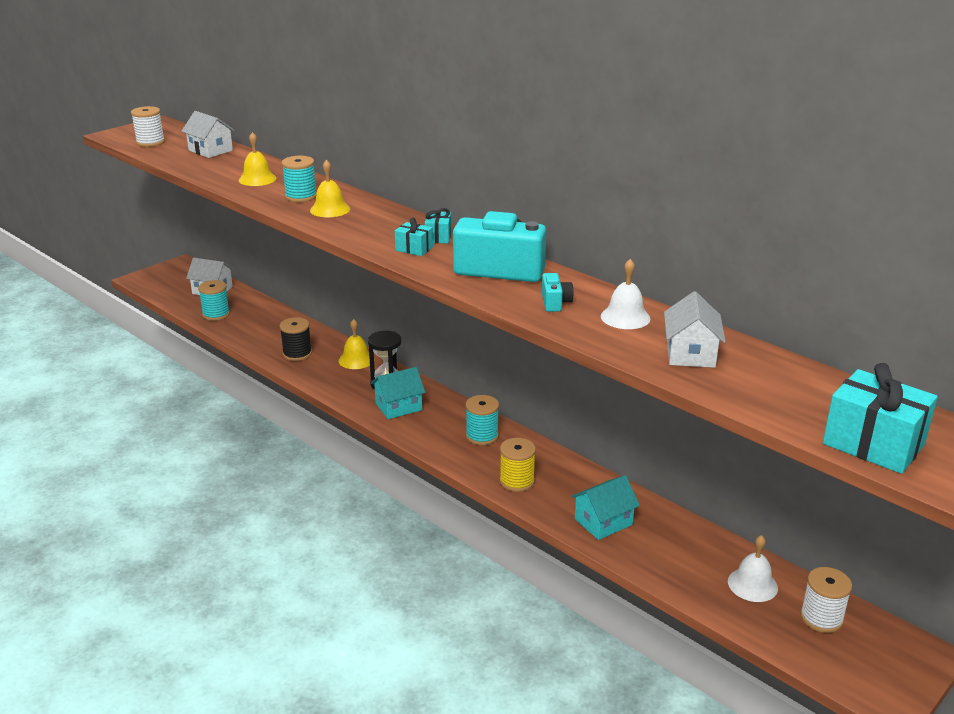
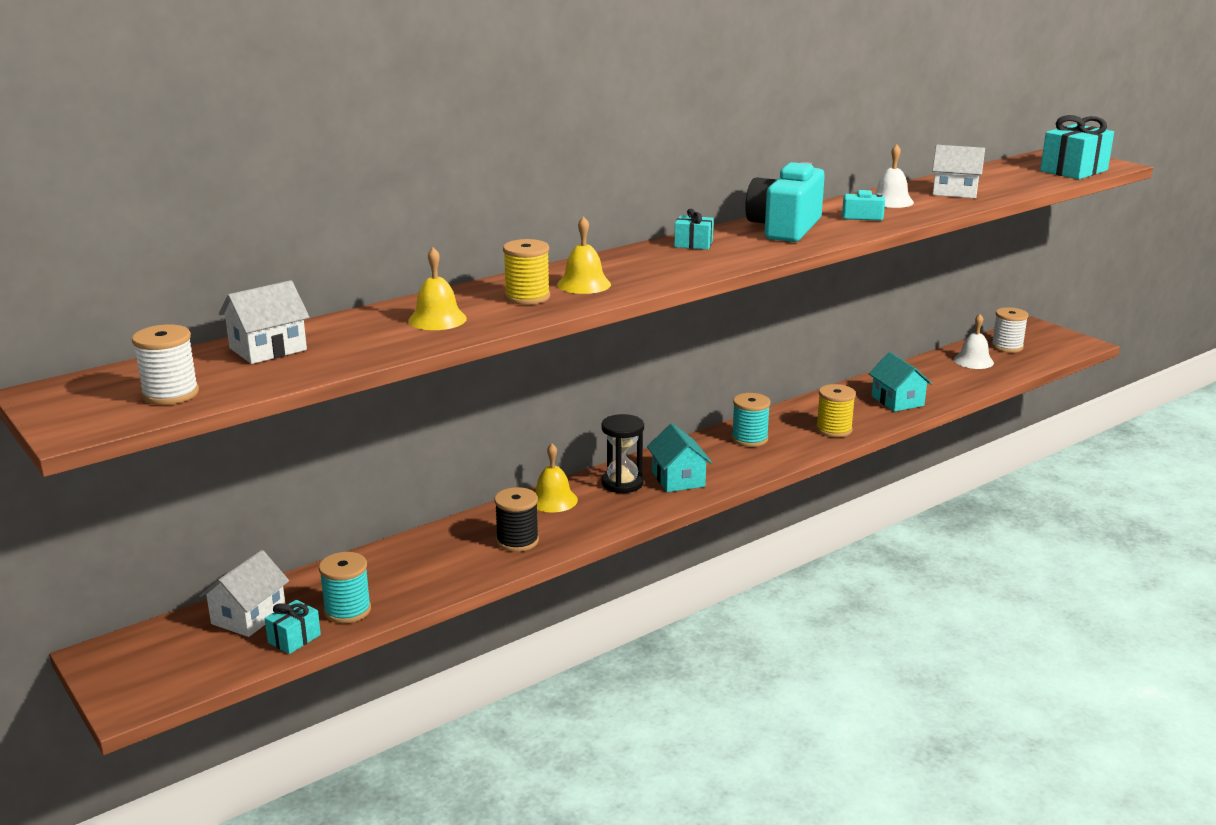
camera: 80 degrees left, 5 degrees down
turquoise spool [282,156,317,202] -> yellow spool [503,239,550,305]
turquoise gift [395,218,433,256] -> turquoise gift moved to [264,600,321,654]

